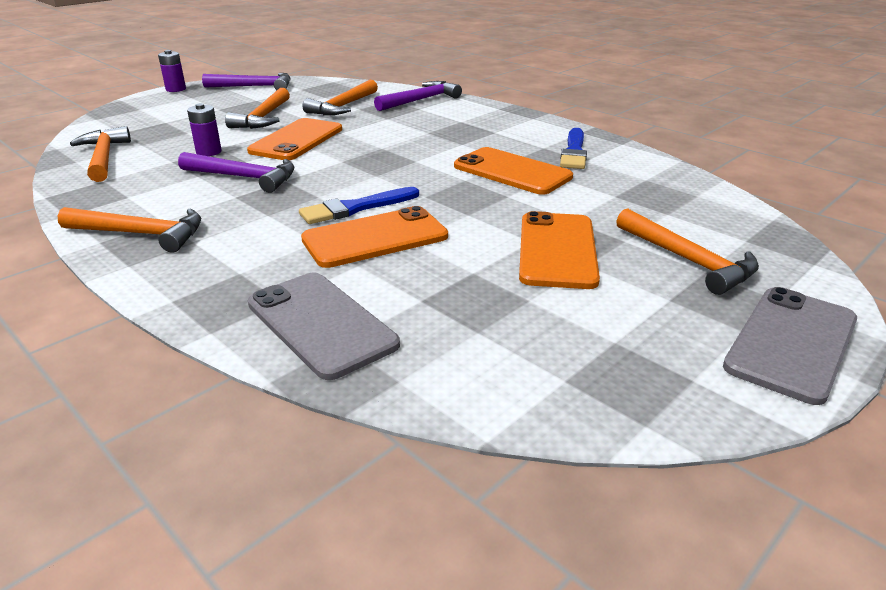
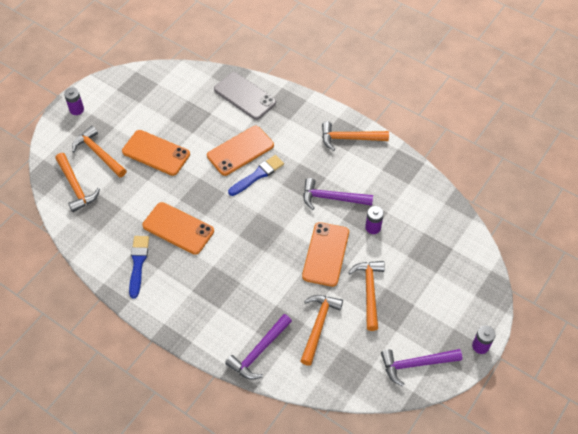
camera: 170 degrees right, 25 degrees up
orange hammer [70,126,131,182] -> orange hammer moved to [55,153,100,212]
orange phone [519,211,600,289] -> orange phone turned 60 degrees counterclockwise [122,130,190,176]
grey phone [723,287,857,405] -> purple battery [64,87,84,115]

